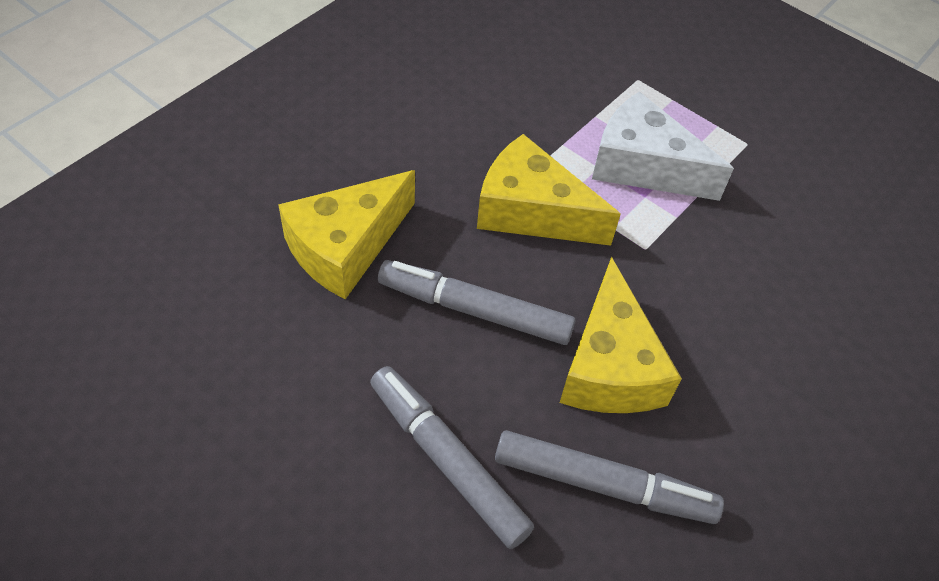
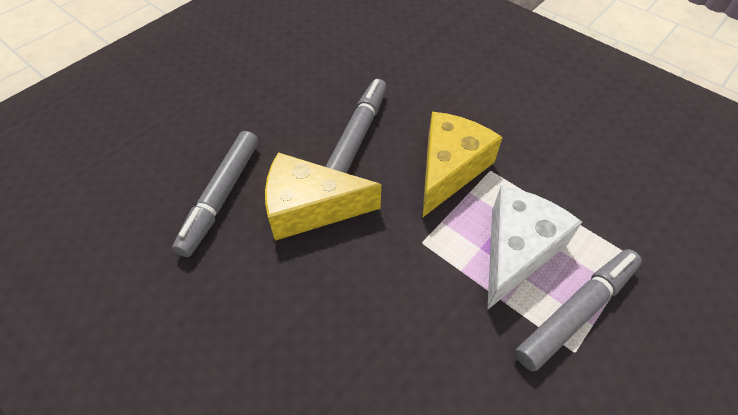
camera: 95 degrees right, 0 degrees up
yellow cheese [278,170,415,299] -> none
grey marker [370,366,534,549] -> grey marker moved to [515,249,642,372]

